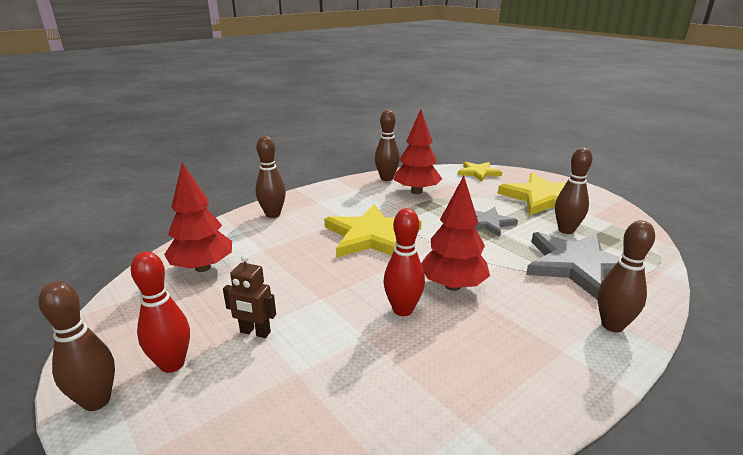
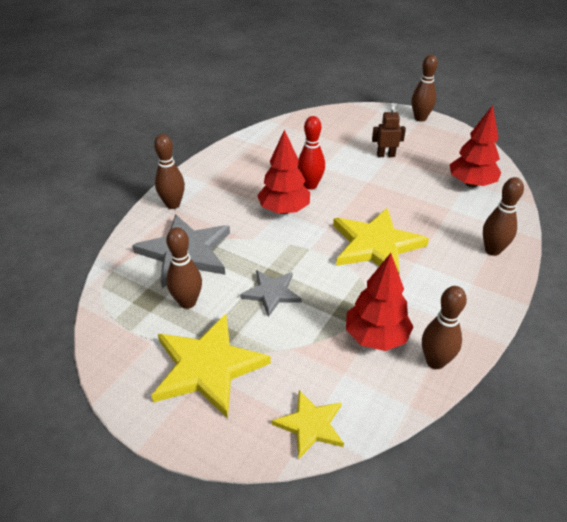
camera: 160 degrees right, 15 degrees up
red bowling pin [131,251,190,373] -> none

